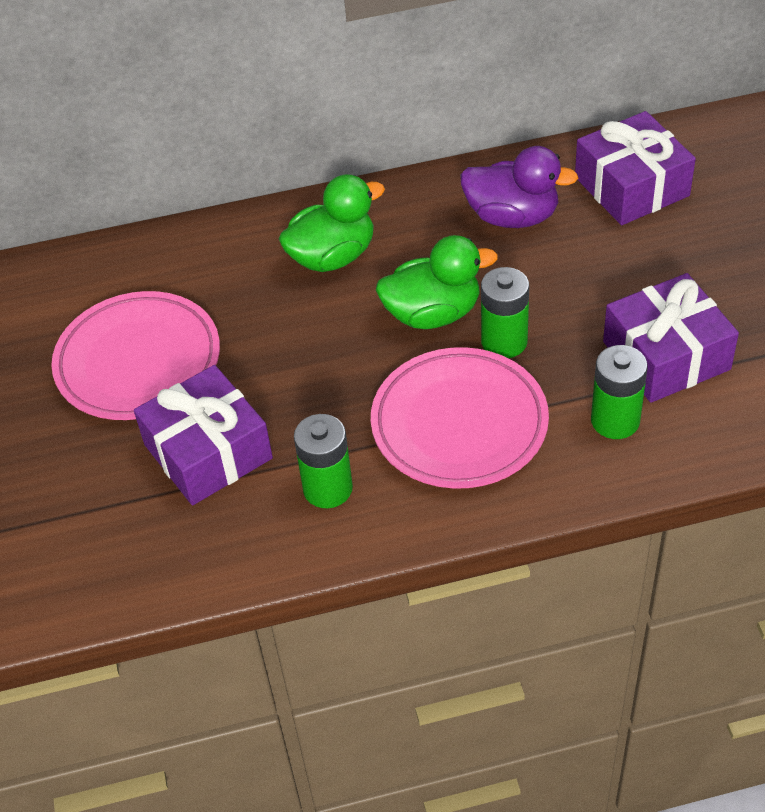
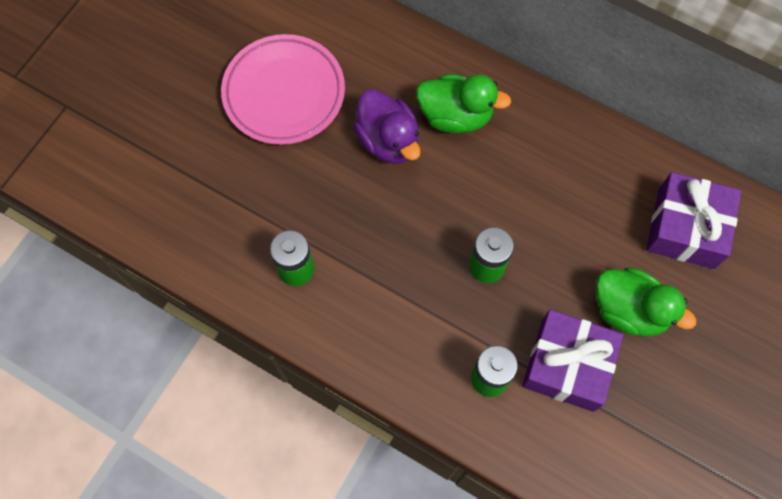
camera: 40 degrees right, 20 degrees up
purple gift [134,365,273,505] -> none
pink plate [371,347,549,489] -> none
green duck [376,235,498,329] -> green duck moved to [596,267,697,336]
purple duck [460,146,578,228] -> purple duck moved to [353,89,421,164]

